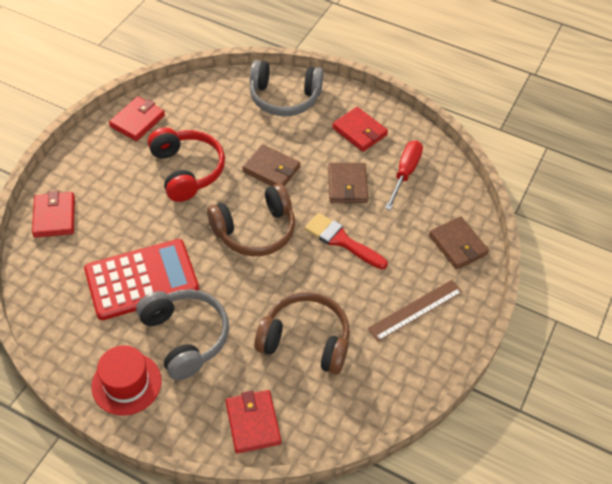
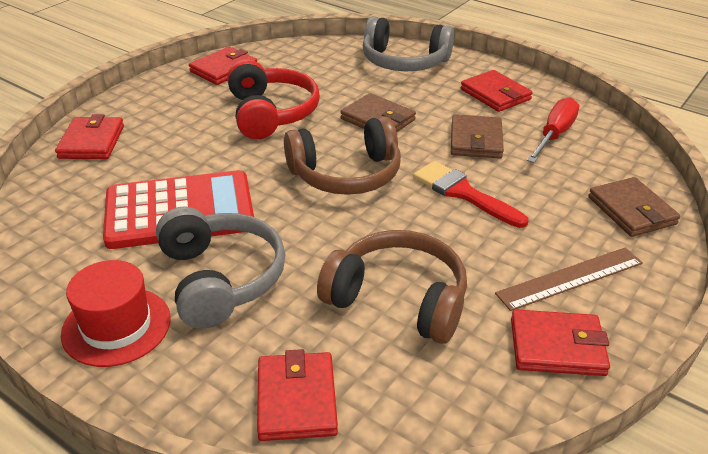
camera: 10 degrees right, 15 degrees down
none -> red wallet [511,309,610,376]

